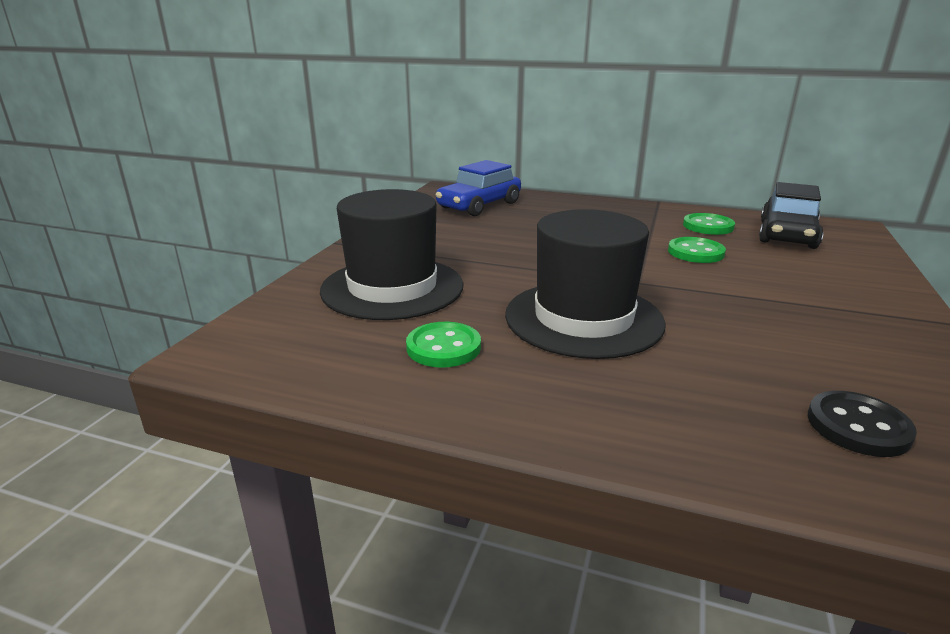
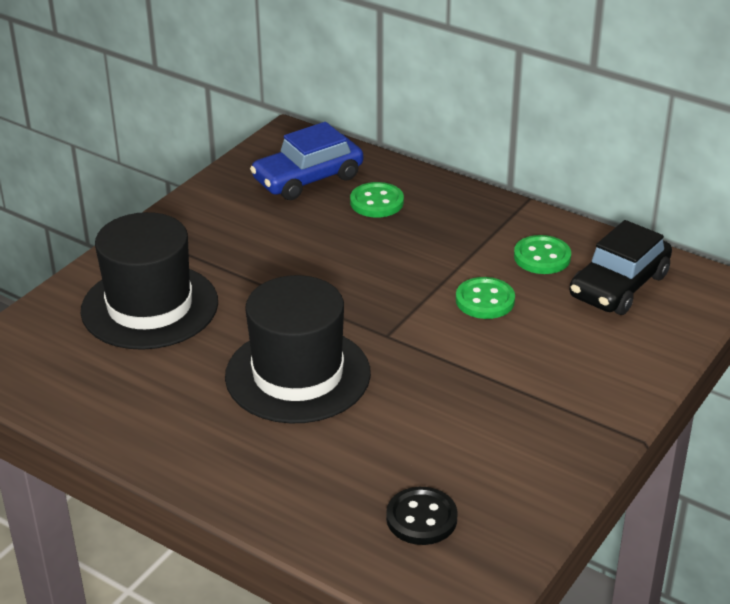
camera: 15 degrees right, 10 degrees up
green button [406,322,481,368] -> green button moved to [350,182,404,217]

